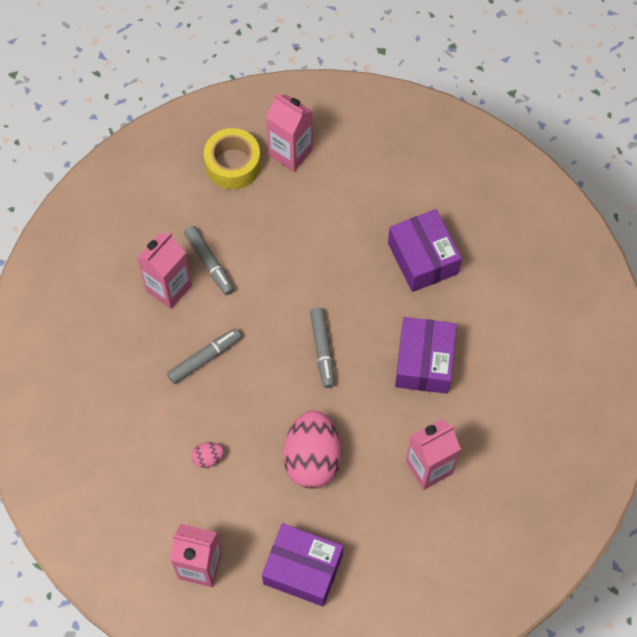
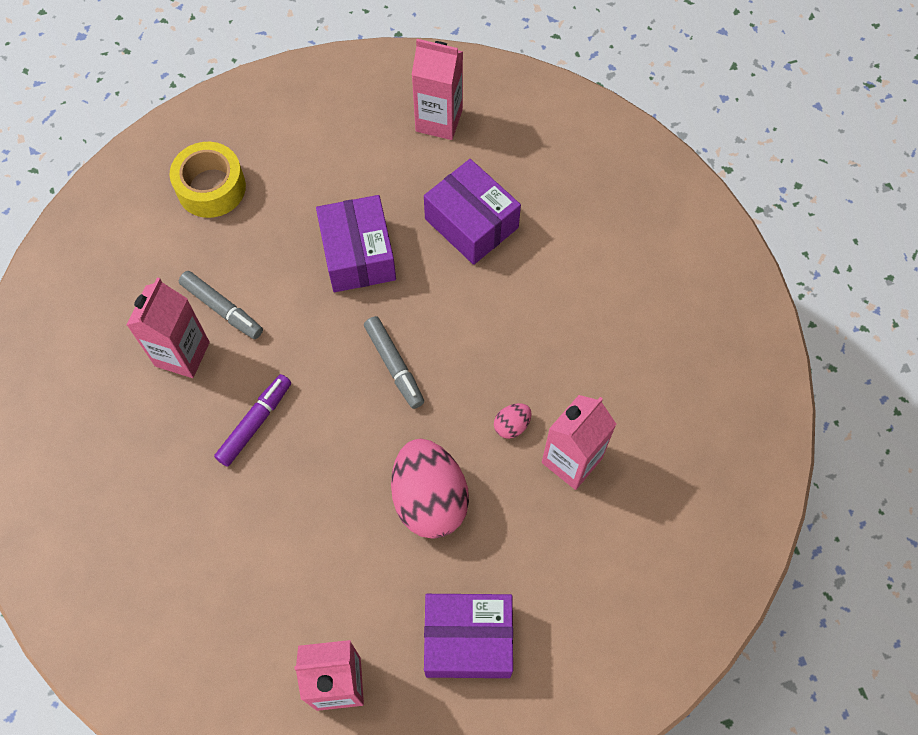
camera: 20 degrees left, 0 degrees up
grey marker [167,328,241,384] -> purple marker [214,374,291,467]
pink egg [191,442,224,468] -> pink egg moved to [494,403,532,439]
pink carton [266,93,313,172] -> pink carton moved to [412,39,463,140]
purple box [395,317,457,394] -> purple box moved to [316,195,396,292]

